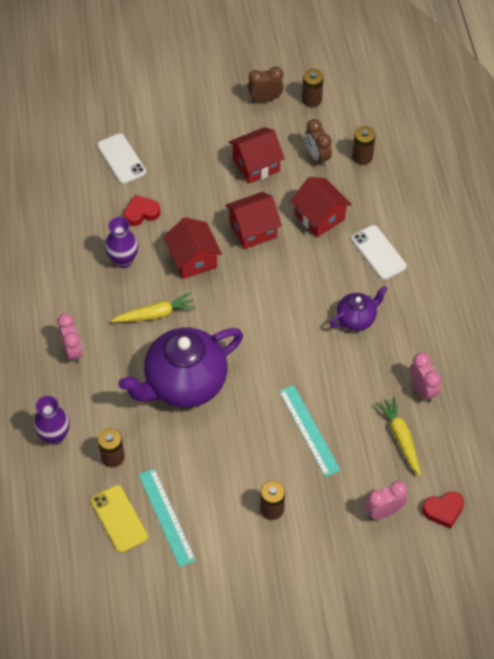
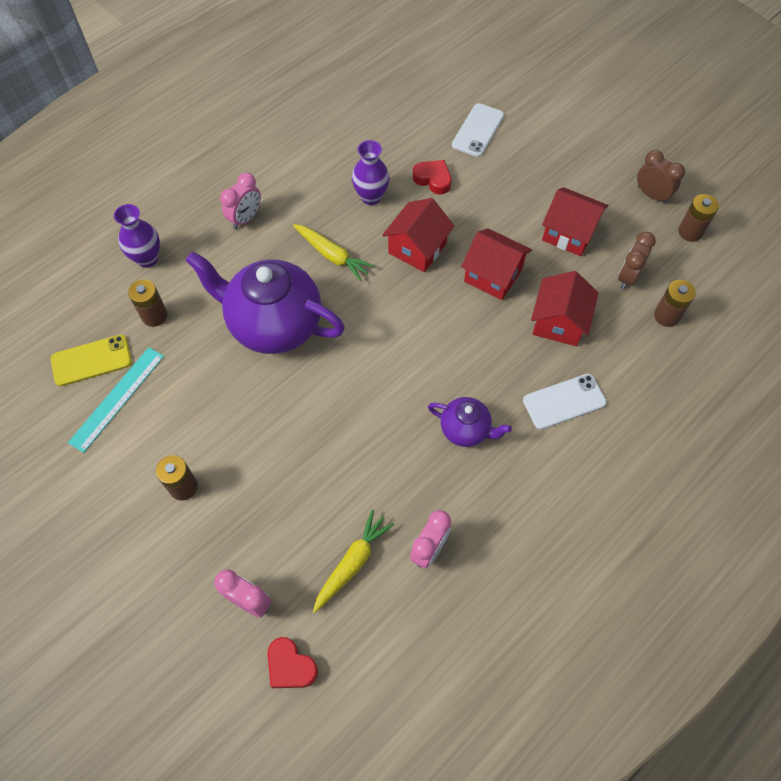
camera: 55 degrees right, 5 degrees up
yellow phone [91,485,148,553] -> yellow phone turned 45 degrees clockwise [51,335,132,386]
turquoise ruler [279,385,340,477] -> none
white phone [351,225,407,280] -> white phone turned 45 degrees clockwise [523,374,607,430]

